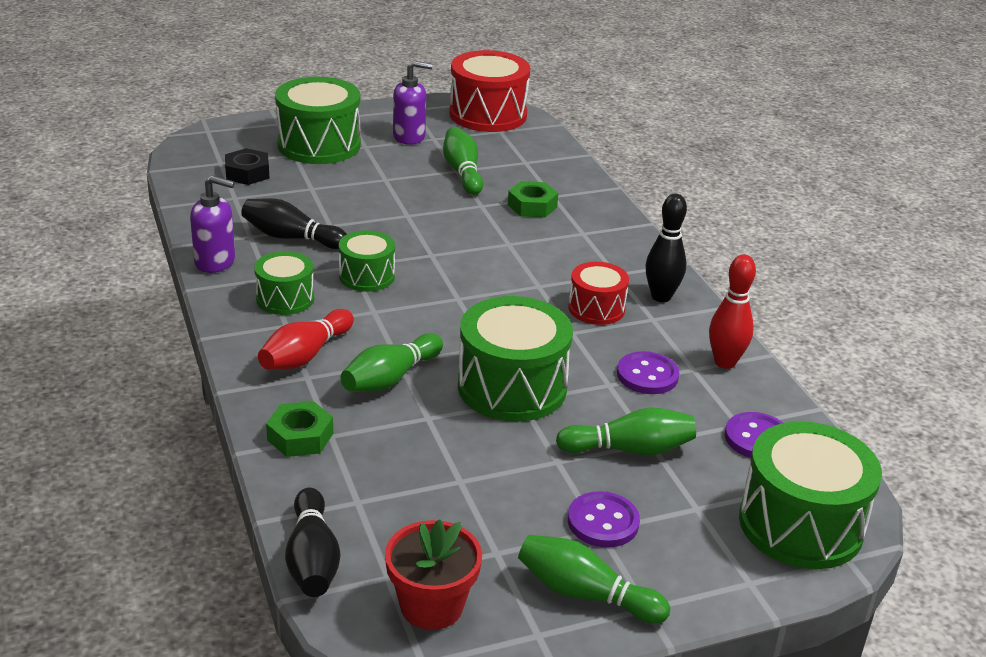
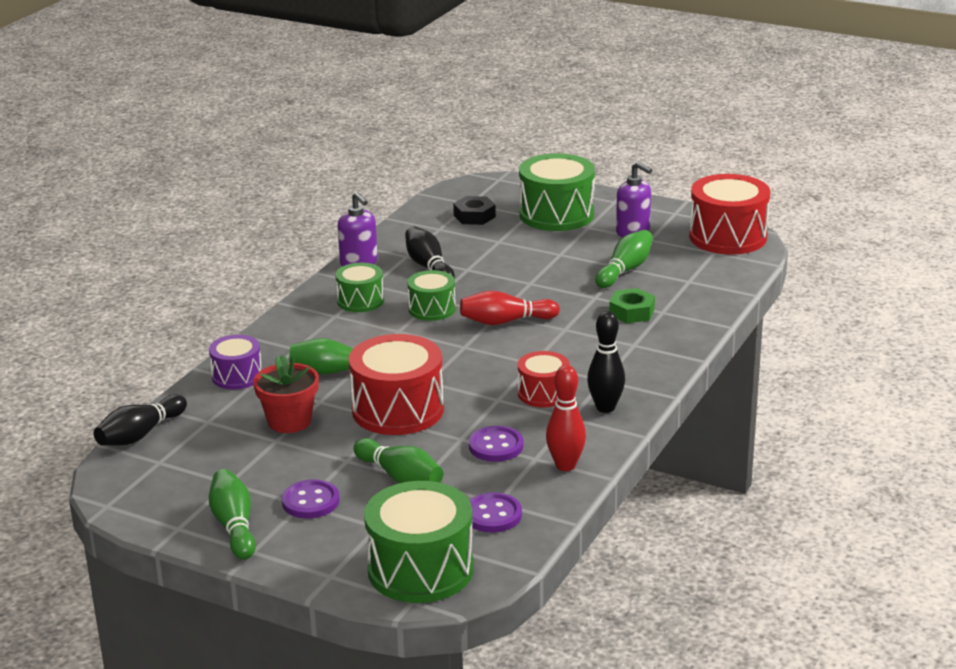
camera: 50 degrees right, 5 degrees down
red bowling pin [258,309,354,370] -> red bowling pin moved to [460,291,560,325]
green nut [266,401,333,457] -> purple drum [209,335,262,390]
red flower pot [385,519,482,630] -> red flower pot moved to [253,354,319,433]
green drum [458,296,573,422] -> red drum [349,334,444,435]

